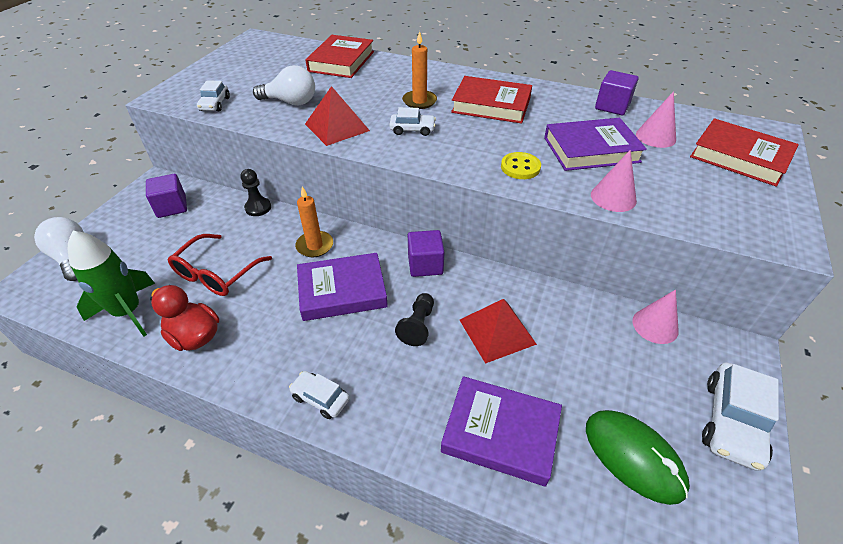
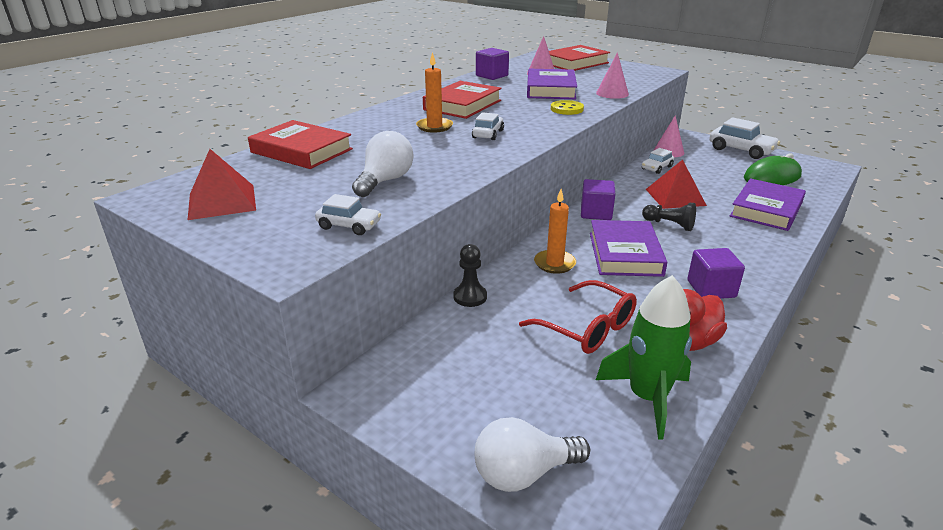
camera: 75 degrees left, 15 degrees down
purple cube [146,174,187,218] -> purple cube moved to [687,248,745,299]
white car [289,371,349,419] -> white car moved to [641,148,674,174]
red pyramid [305,86,370,146] -> red pyramid moved to [188,149,256,220]

